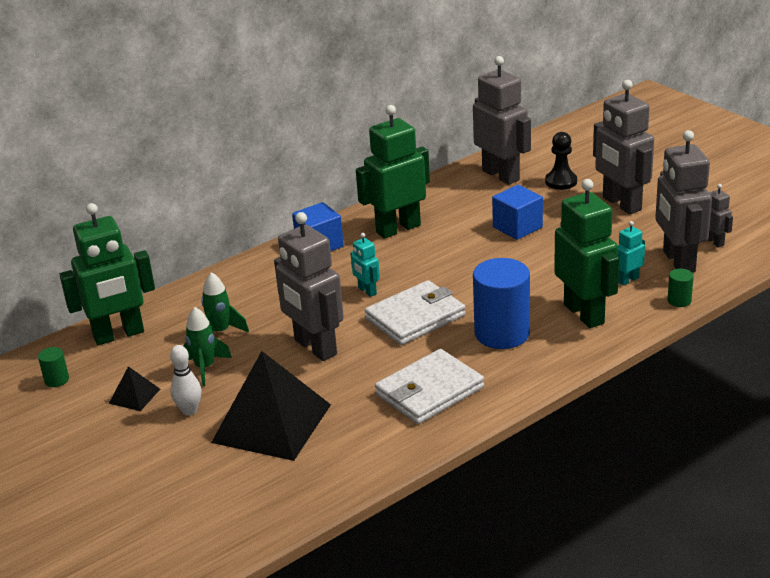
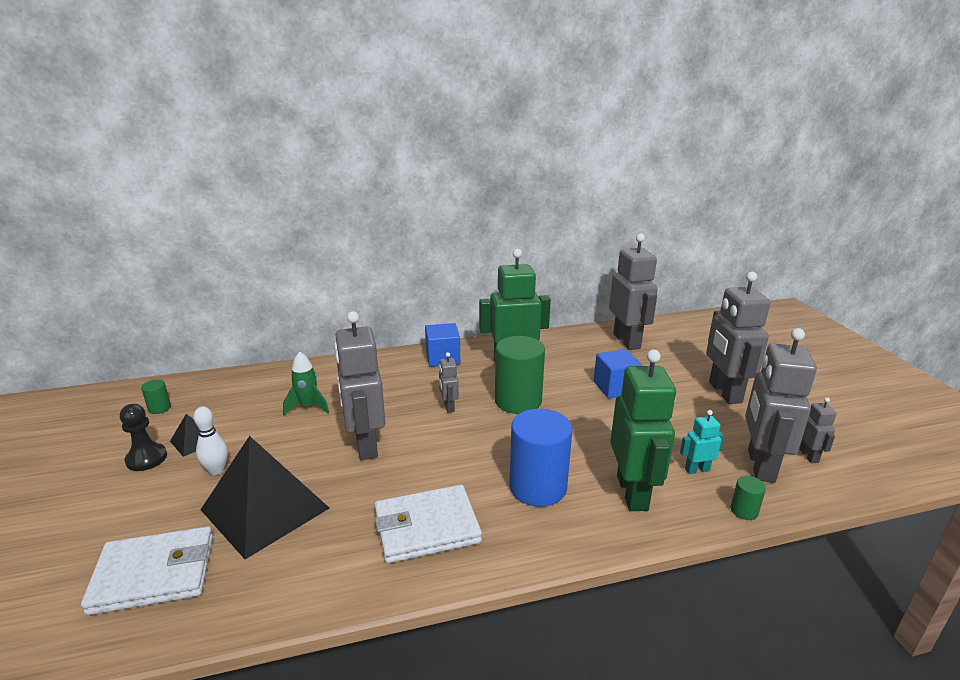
camera: 20 degrees right, 5 degrees down
green robot [60,203,155,345] -> none
green rocket [183,307,232,386] -> none
turquoise robot [351,233,380,297] -> grey robot [439,352,459,413]
white wallet [365,280,466,345] -> white wallet moved to [81,526,213,615]
black pawn [545,132,577,190] -> black pawn moved to [120,404,167,471]
none -> green cylinder [495,336,545,414]

